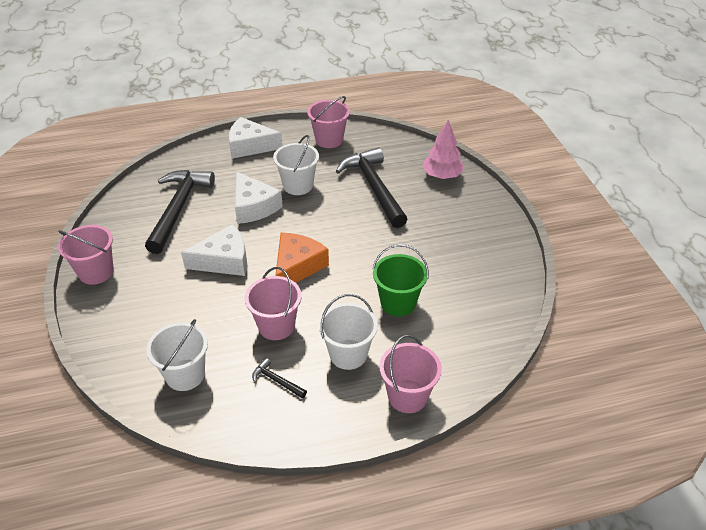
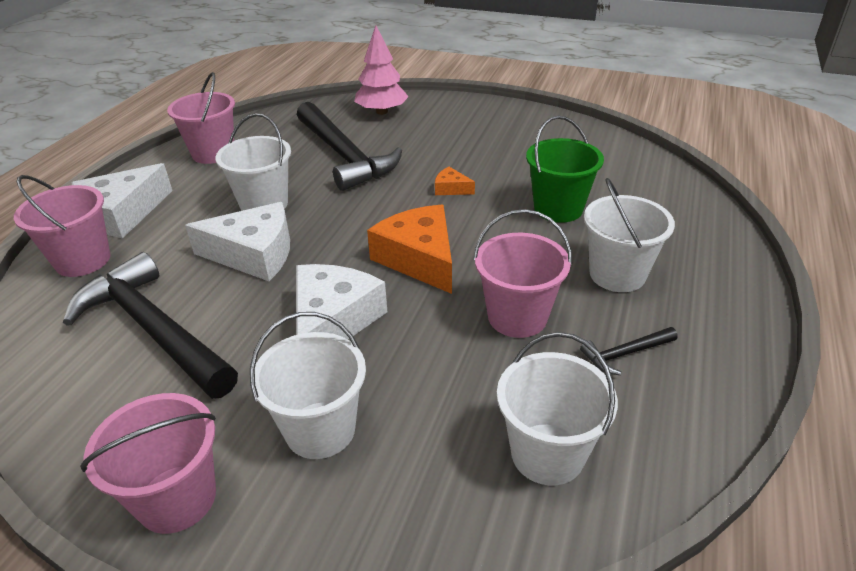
camera: 55 degrees left, 5 degrees down
black hammer [336,147,408,228] -> black hammer turned 135 degrees counterclockwise [297,102,402,191]
pink bucket [379,335,442,413] -> pink bucket moved to [14,175,110,277]
none -> white bucket [250,312,366,459]
none -> orange cheese [435,167,475,195]

